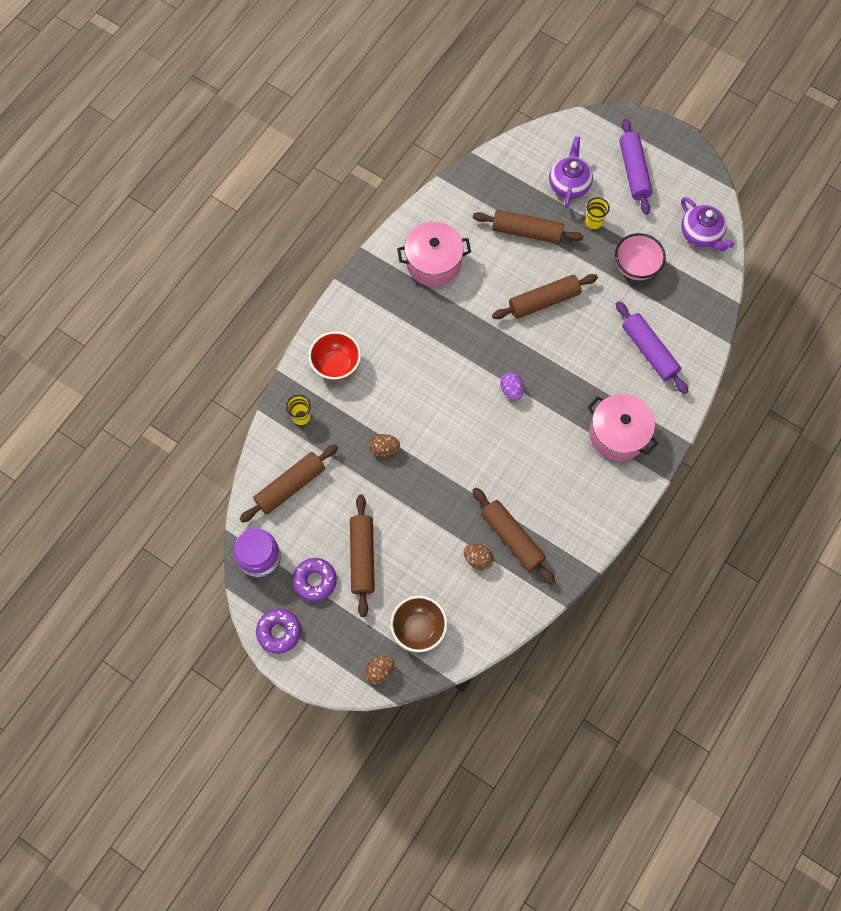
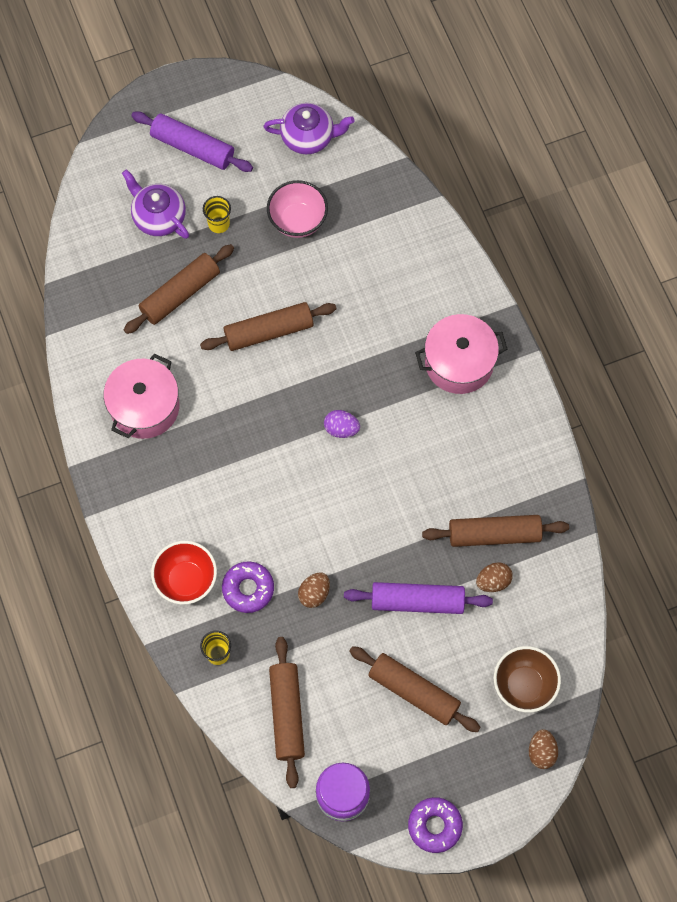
camera: 55 degrees left, 0 degrees up
purple donut [292,558,337,602] -> purple donut moved to [222,561,274,613]
brown rolling pin [492,274,598,319] -> brown rolling pin turned 60 degrees clockwise [200,302,337,351]
purple rolling pin [616,301,688,394] -> purple rolling pin moved to [344,582,493,614]

